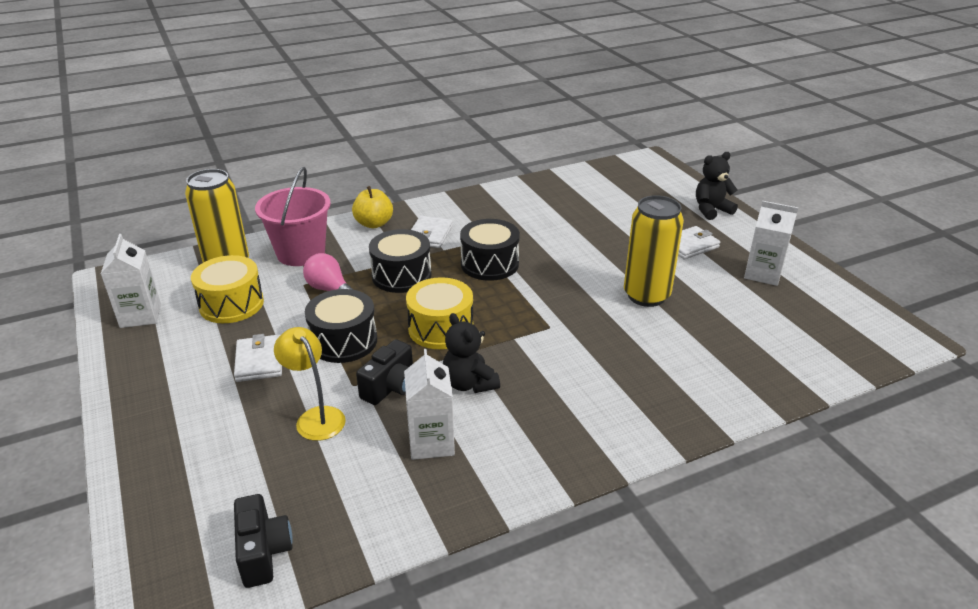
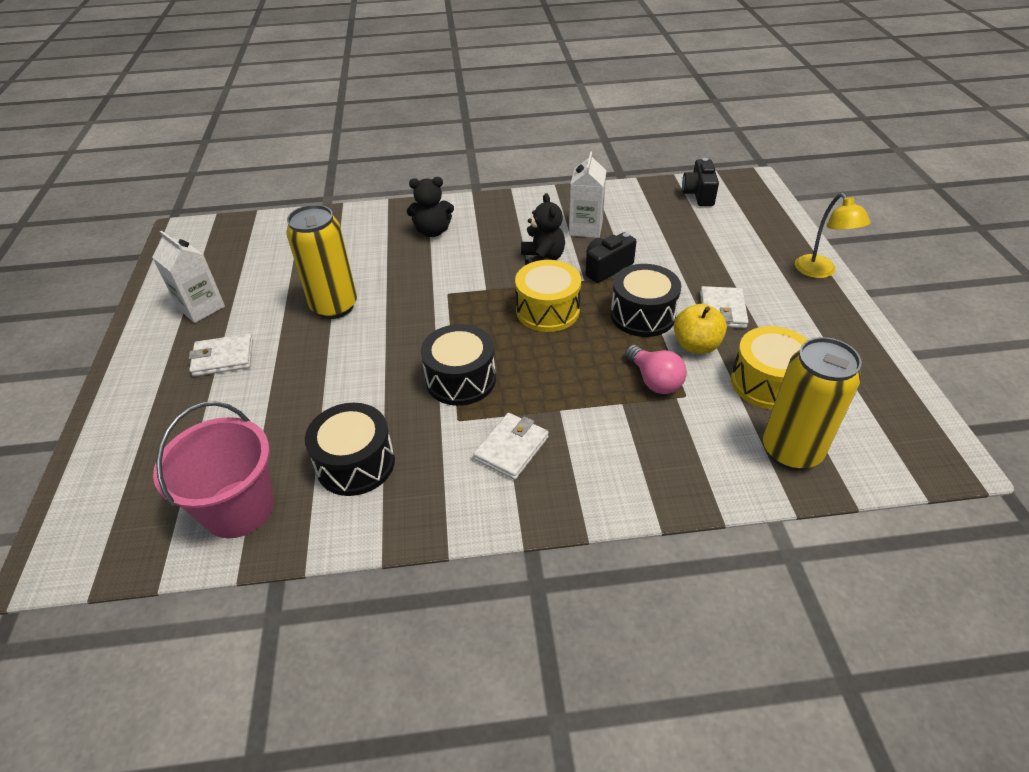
camera: 160 degrees left, 10 degrees up
white carton [101,234,161,328] -> none
pink bucket [255,167,331,266] -> pink bucket moved to [153,401,274,538]
yellow lamp [274,327,346,441] -> yellow lamp moved to [795,193,871,278]
yellow apple [352,186,393,228] -> yellow apple moved to [674,304,727,354]
black drum [369,229,431,293] -> black drum moved to [305,403,395,496]
black teddy bear [696,152,738,220] -> black teddy bear moved to [407,177,454,237]

